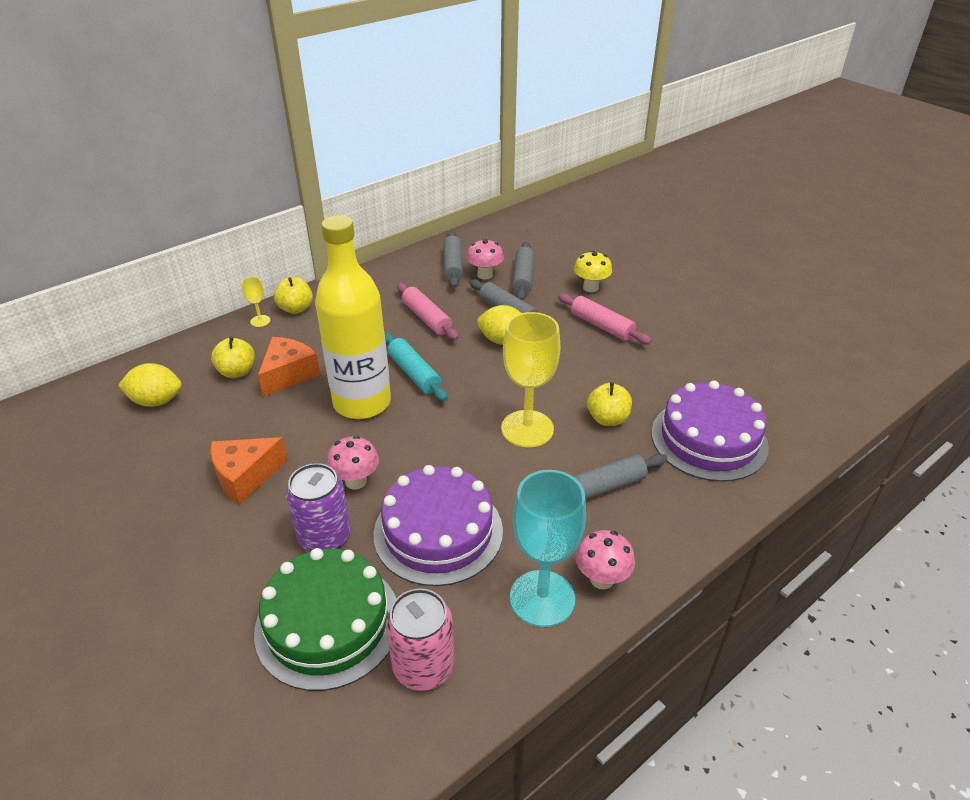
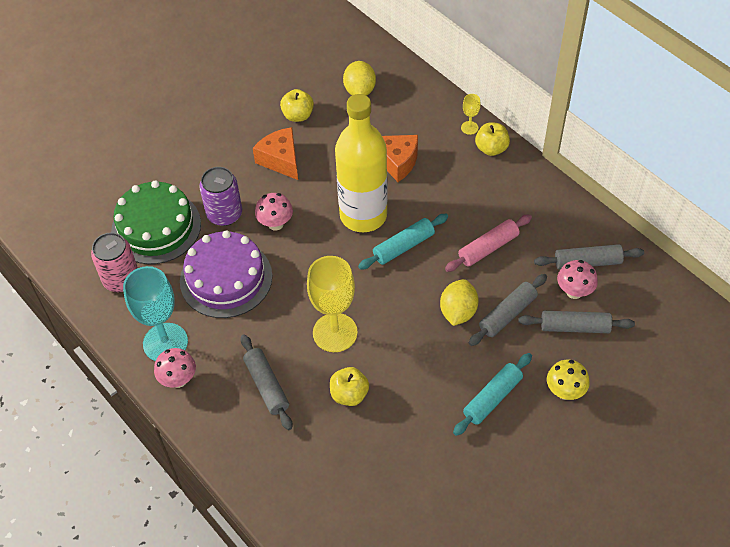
camera: 90 degrees right, 15 degrees up
yellow apple [211,337,255,378] -> yellow apple moved to [280,89,314,122]
pink rolling pin [558,293,652,345] -> turquoise rolling pin [453,353,532,436]
purple cake [651,380,769,482] -> none

